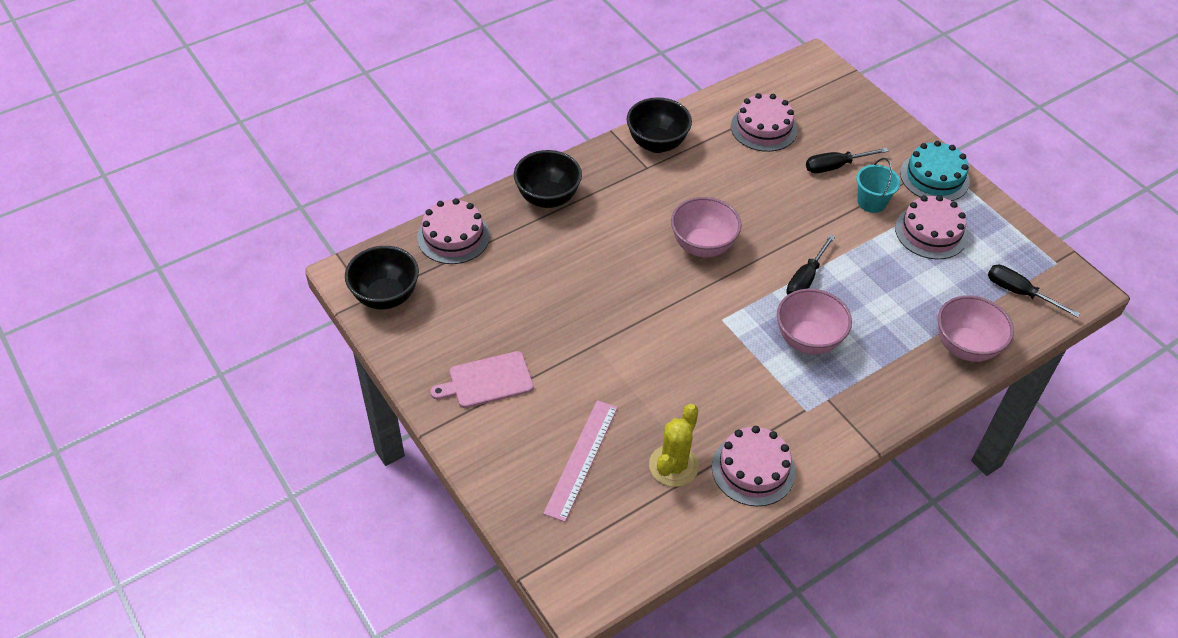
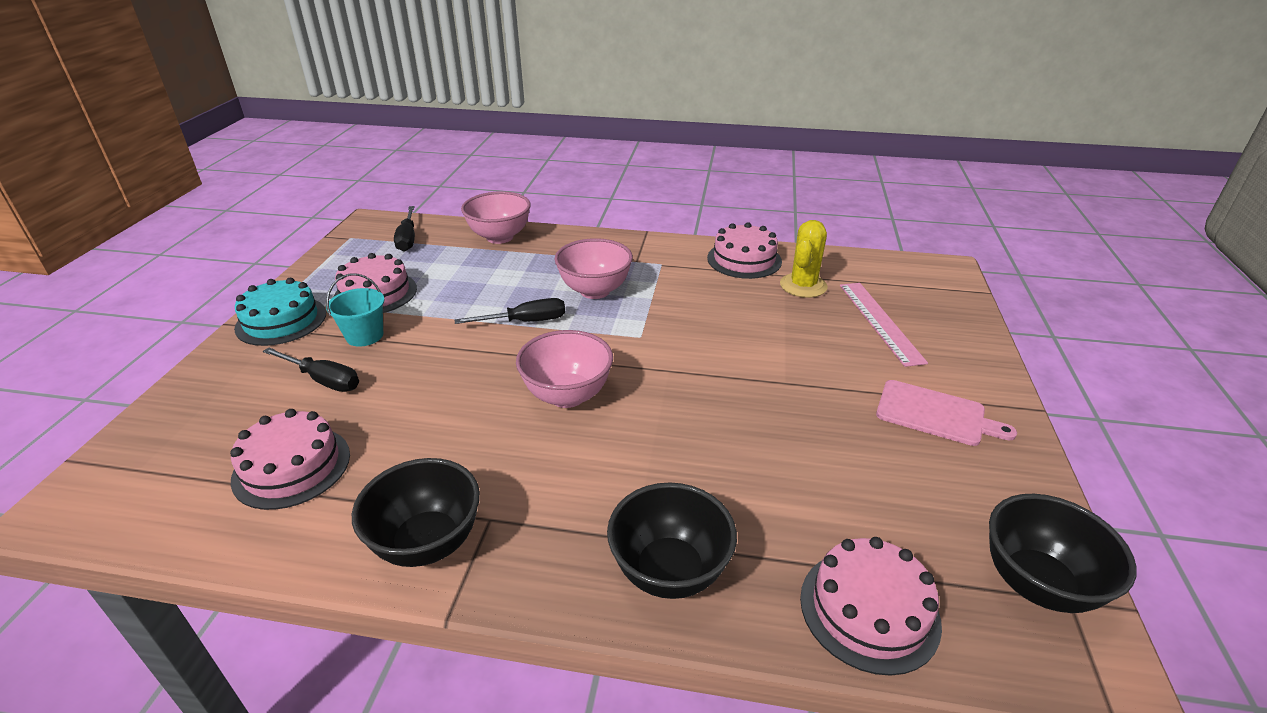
camera: 135 degrees left, 15 degrees down
pink ruler [543,400,618,522] -> pink ruler turned 75 degrees counterclockwise [840,283,928,367]
yellow cactus [649,404,699,487] -> yellow cactus turned 45 degrees counterclockwise [780,220,828,298]

